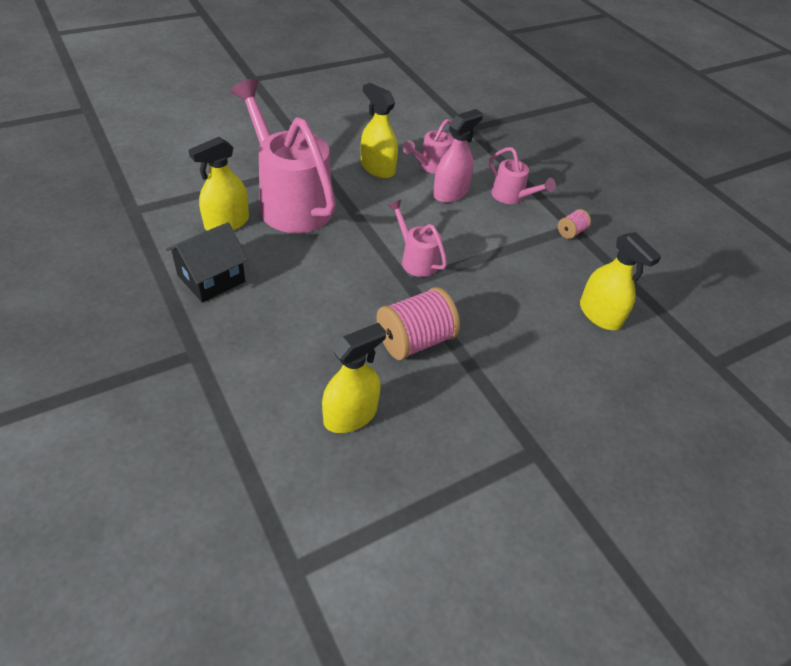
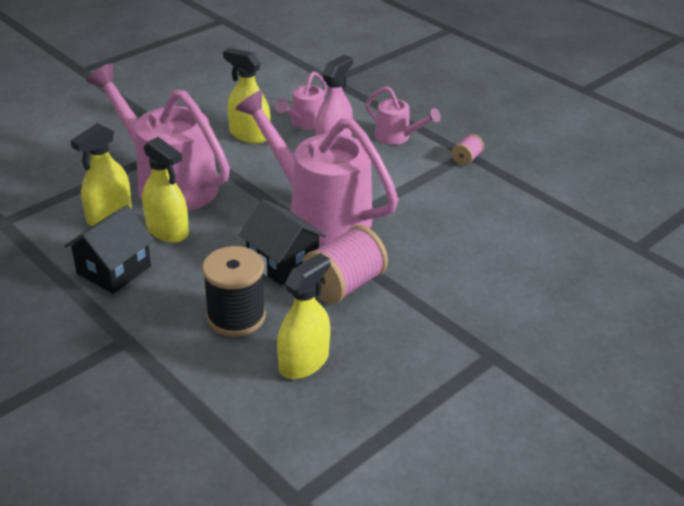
camera: 10 degrees left, 10 degrees down
pink watering can [388,200,447,277] -> pink watering can [235,90,398,244], size x2.08
yellow spray bottle [580,232,662,330] -> yellow spray bottle moved to [142,137,189,243]
none -> black spool [202,246,266,337]
none -> black house [239,199,326,285]

